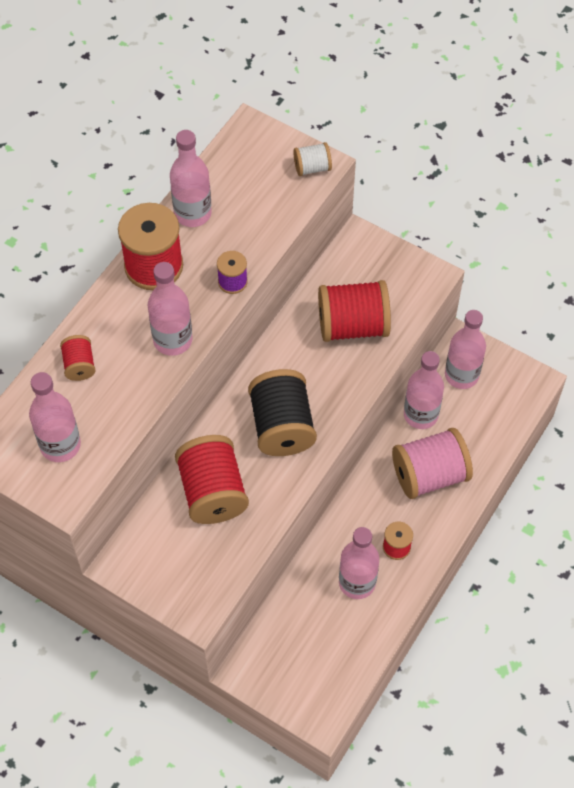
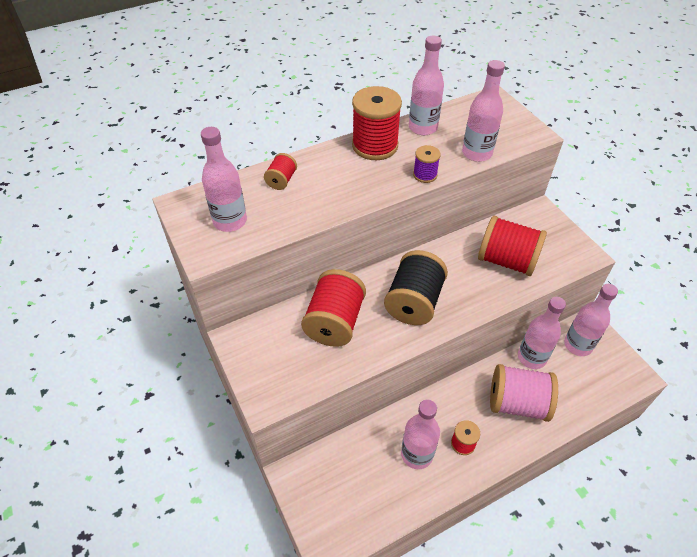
camera: 30 degrees right, 10 degrees down
pink bottle [148,262,192,356] -> pink bottle moved to [462,60,505,162]
white spool [293,142,332,176] -> none

